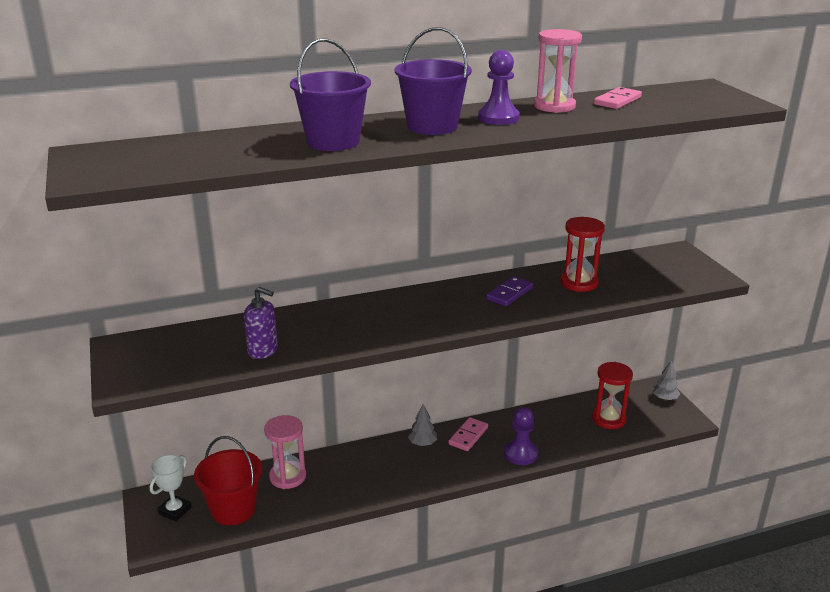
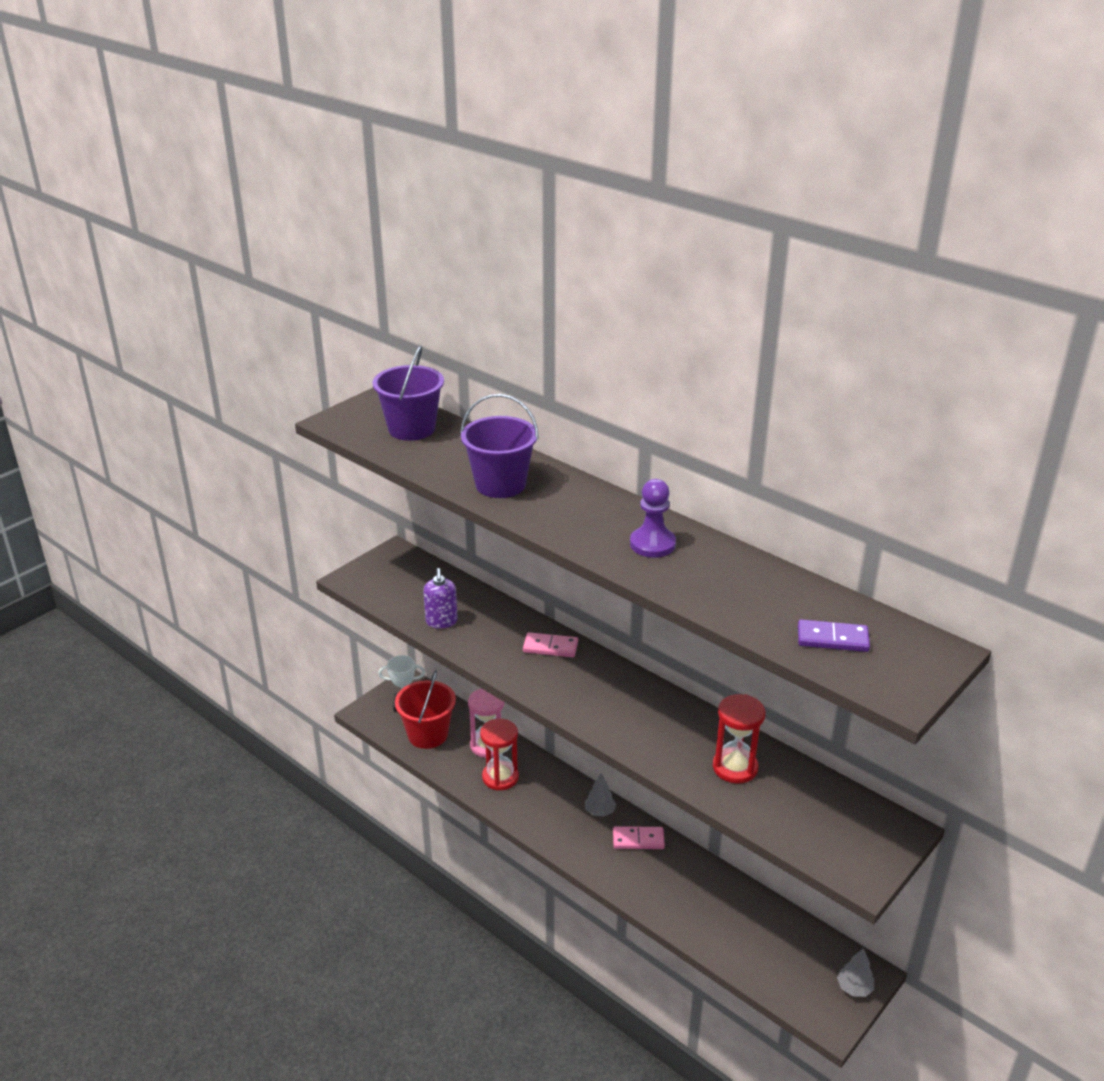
camera: 60 degrees right, 5 degrees up
purple bucket [395,27,472,135] -> purple bucket moved to [373,346,444,441]
purple domino [486,276,533,306] -> purple domino moved to [798,619,870,652]
purple pawn [504,407,538,465] -> none
pink hourglass [534,29,582,113] -> none
red hourglass [592,362,633,429] -> red hourglass moved to [480,718,519,791]
pink domino [594,87,642,109] -> pink domino moved to [523,632,578,657]

